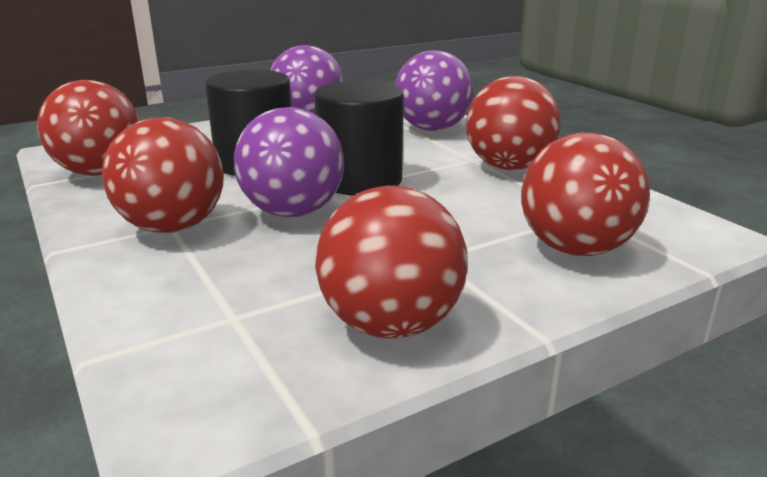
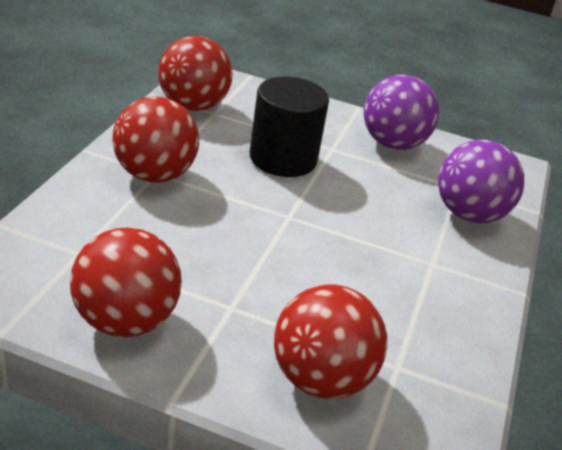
camera: 45 degrees right, 10 degrees up
purple ball [234,107,344,217] -> none
black cylinder [314,80,403,195] -> none
red ball [466,76,560,170] -> none

